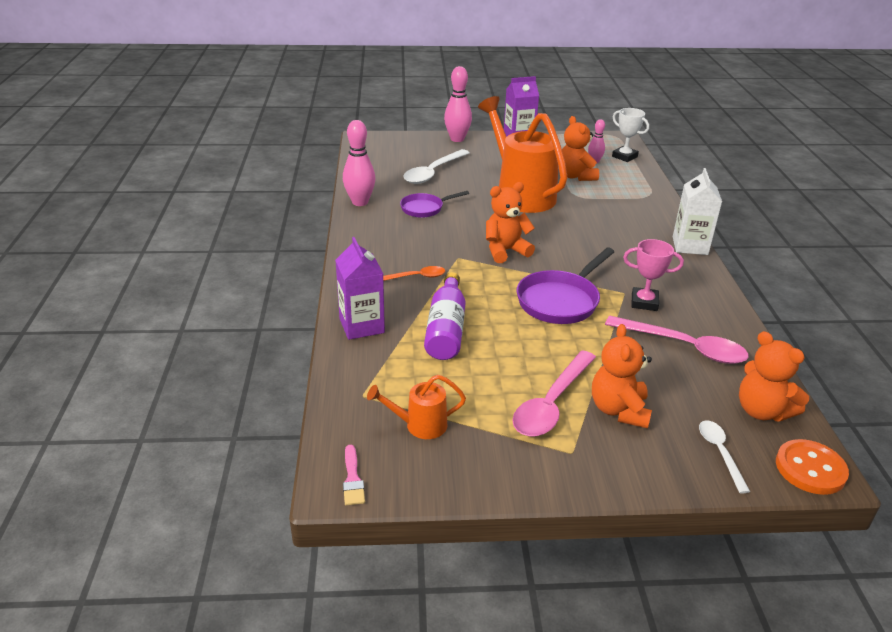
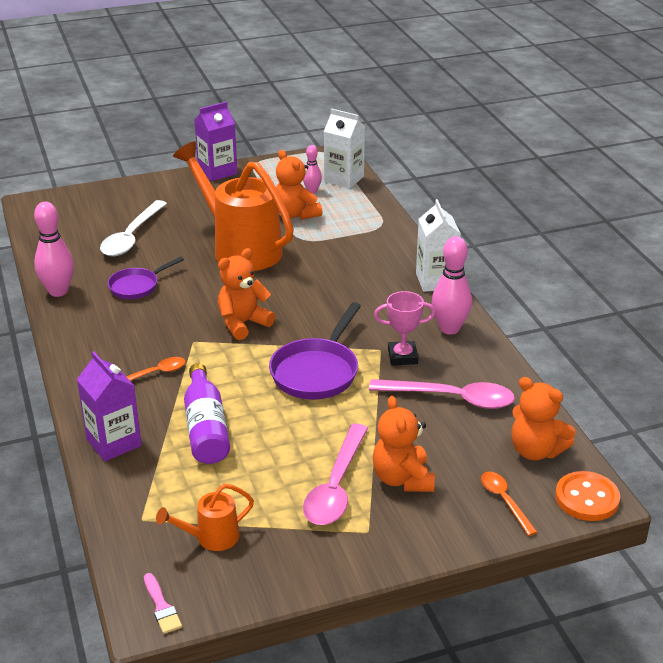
camera: 15 degrees left, 0 degrees up
pink bowling pin [444,66,472,142] -> pink bowling pin moved to [432,236,472,335]
white trophy [612,108,649,162] -> white carton [324,109,365,189]
white spoon [699,420,750,494] -> orange spoon [481,472,537,536]

